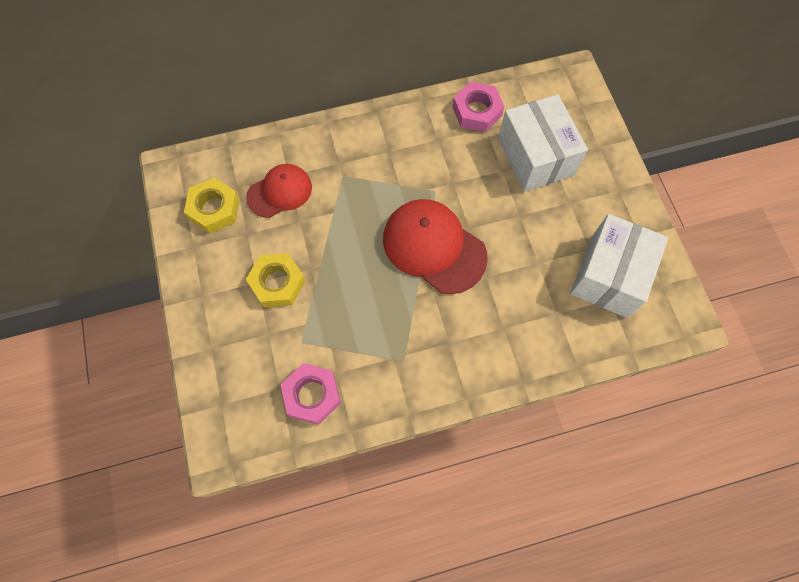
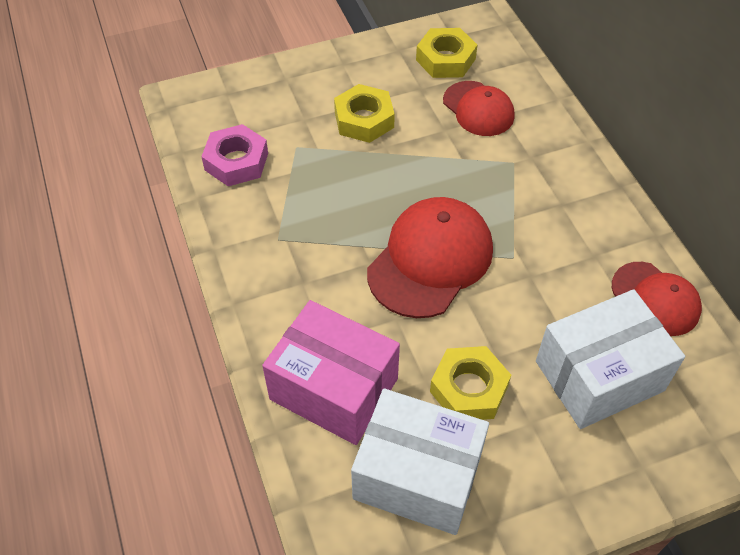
camera: 85 degrees right, 15 degrees down
pink nut [453,82,504,132] -> red cap [612,262,702,336]
none -> pink box [262,300,400,445]
none -> yellow nut [430,346,511,420]

